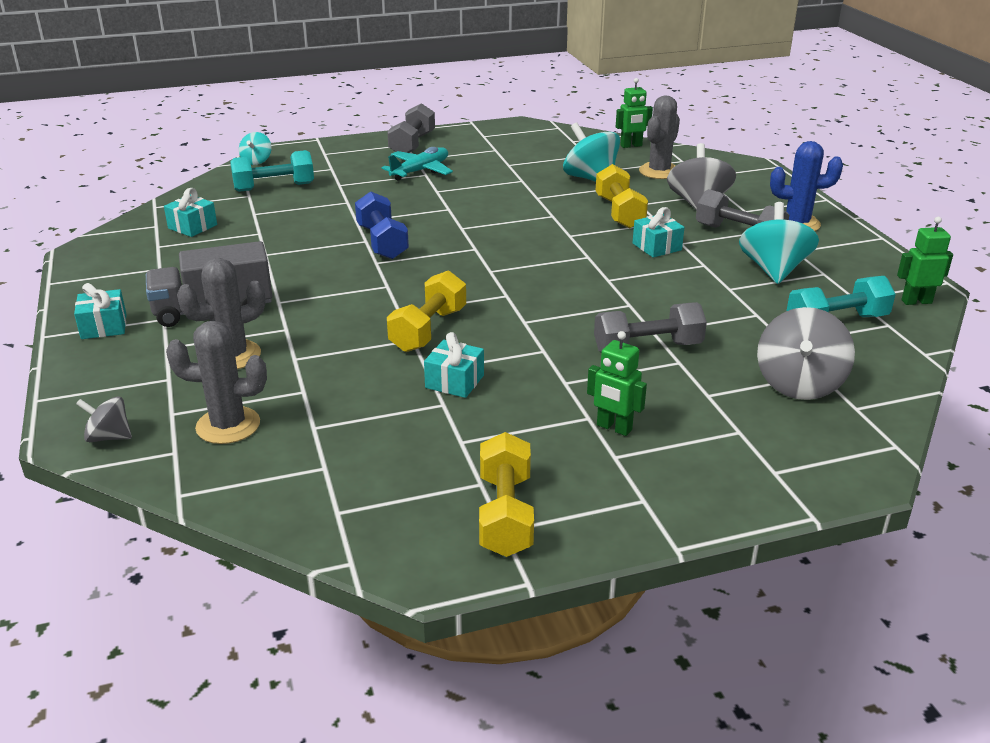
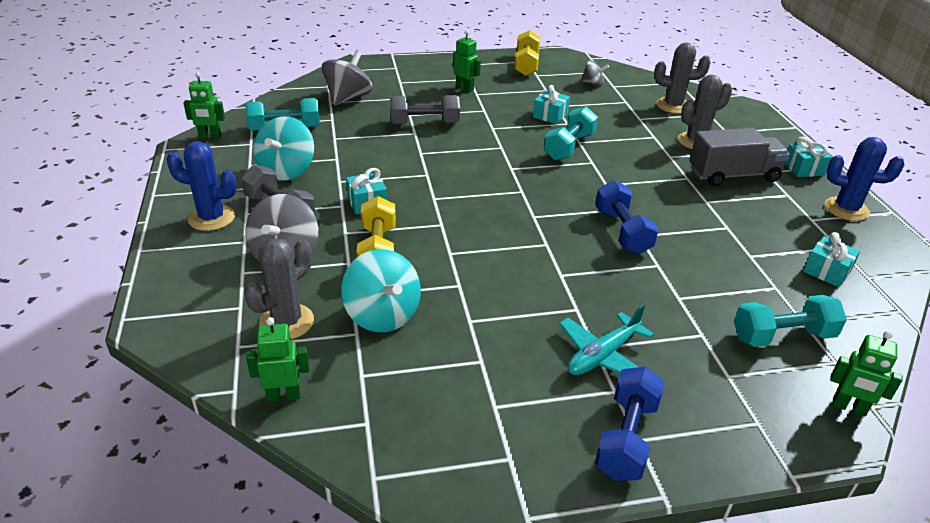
camera: 175 degrees left, 5 degrees up
grey spinning top [76,396,132,442] -> grey spinning top moved to [581,60,609,86]
turquoise spinning top [239,132,271,165] -> green robot [830,331,903,416]
grey dumbbell [387,103,435,153] -> blue dumbbell [595,367,665,481]
yellow dumbbell [387,270,466,352] -> turquoise dumbbell [544,106,598,161]
none -> blue cactus [825,137,904,221]

